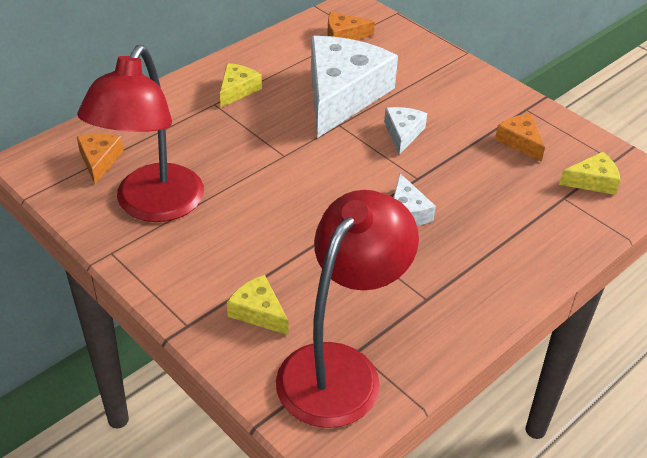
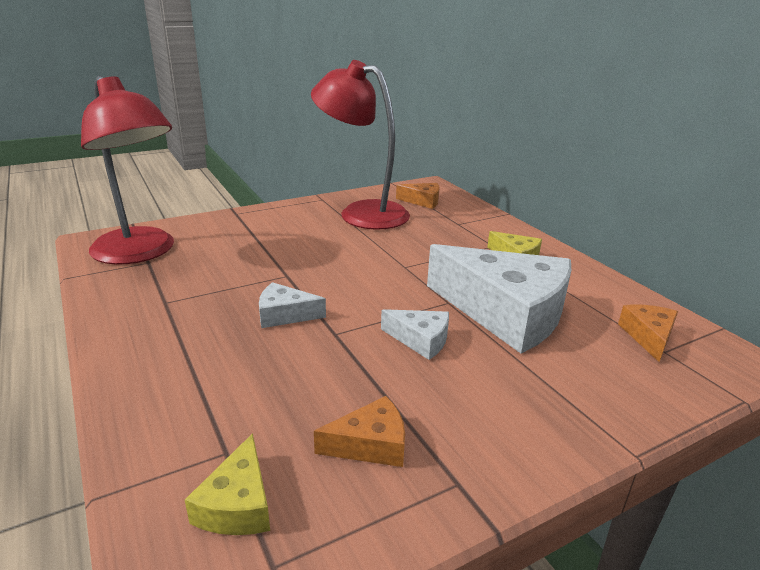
camera: 105 degrees right, 15 degrees down
yellow cheese [227,275,288,335] -> none

